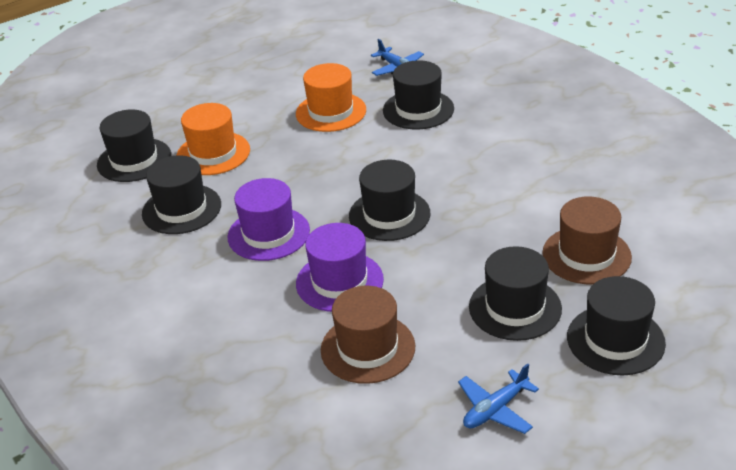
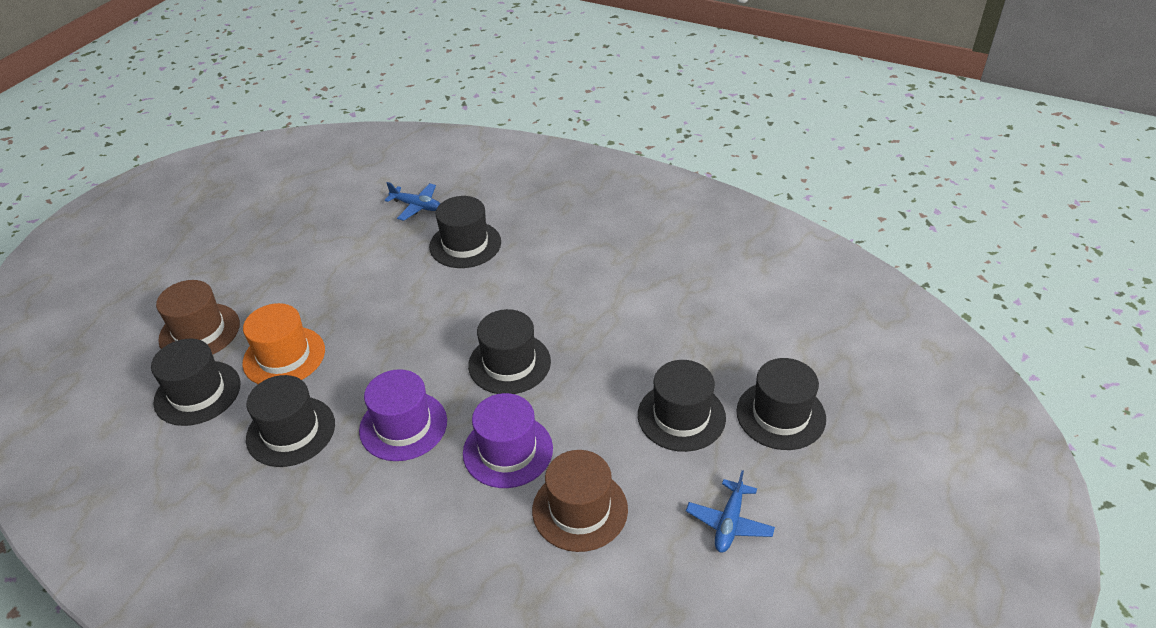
camera: 30 degrees left, 5 degrees up
orange hat [296,63,366,132] -> none
brown hat [542,196,632,285] -> brown hat moved to [156,280,240,355]

